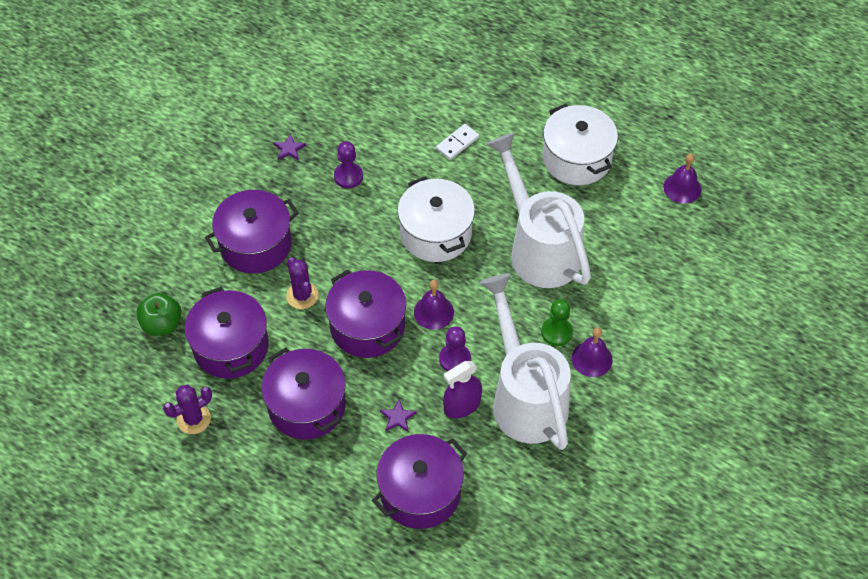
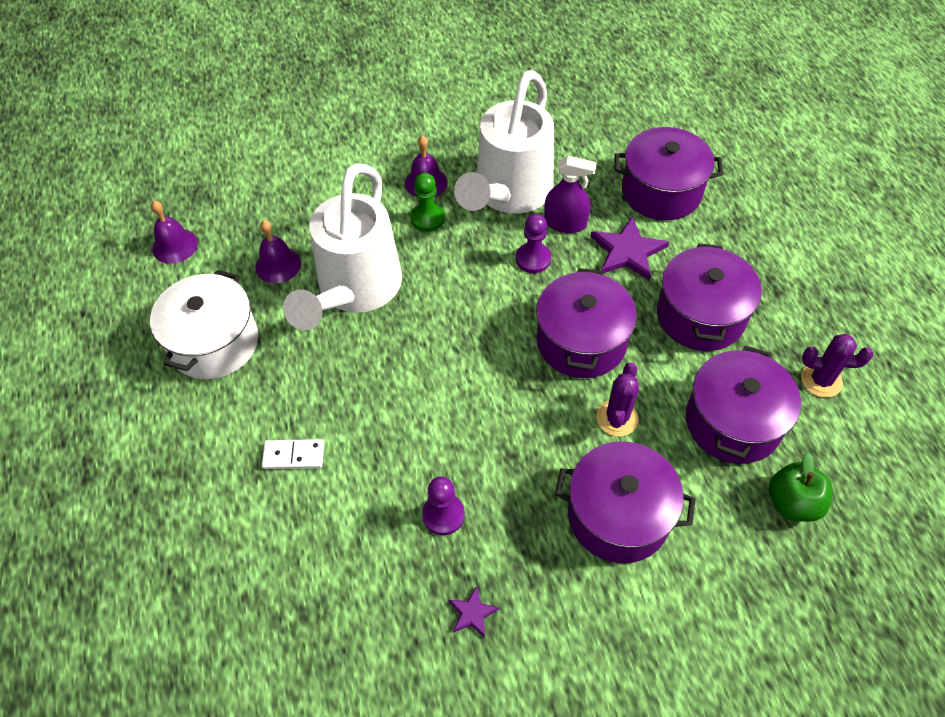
camera: 135 degrees left, 0 degrees up
purple star [380,400,417,432] -> purple star [590,216,669,281], size x1.95
white pot [397,176,475,262] -> none
purple bell [414,280,454,330] -> purple bell moved to [255,220,301,283]

